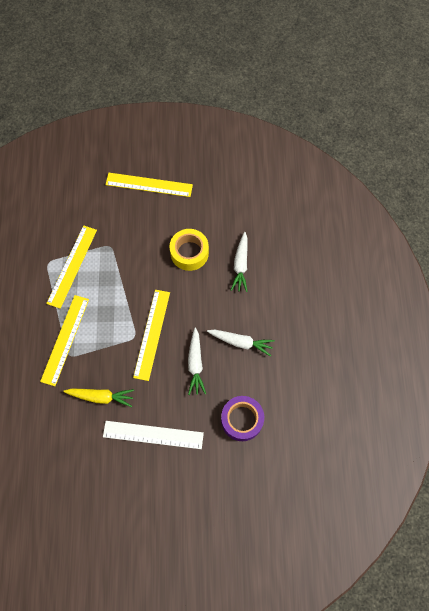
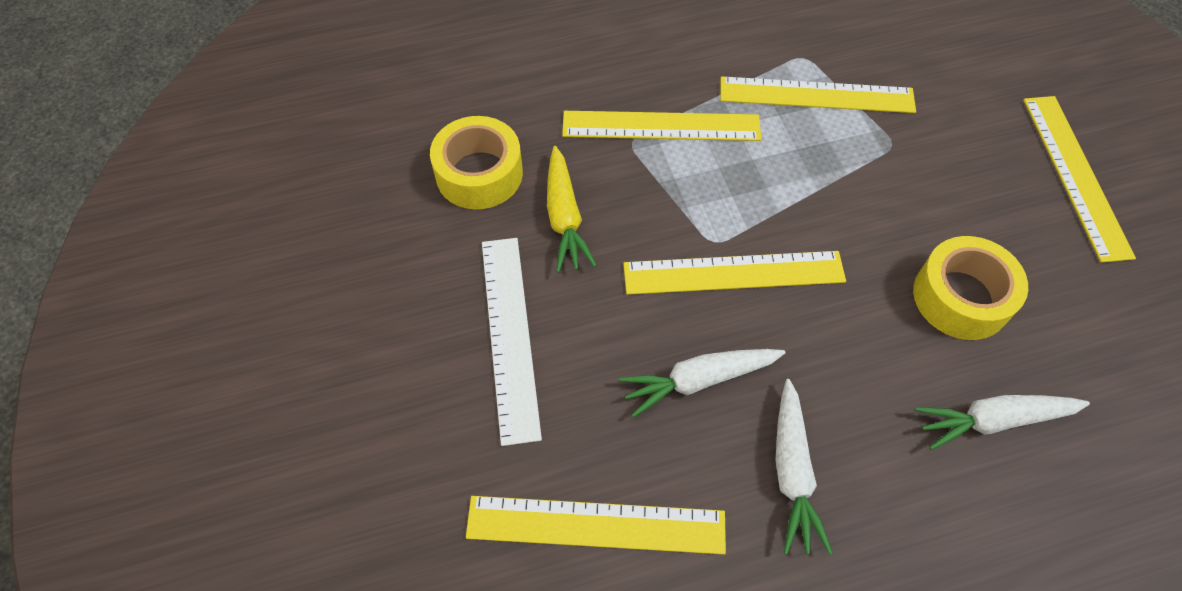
camera: 75 degrees right, 10 degrees down
purple tape [221,396,264,441] -> yellow ruler [466,496,726,555]
none -> yellow tape [430,116,523,209]

